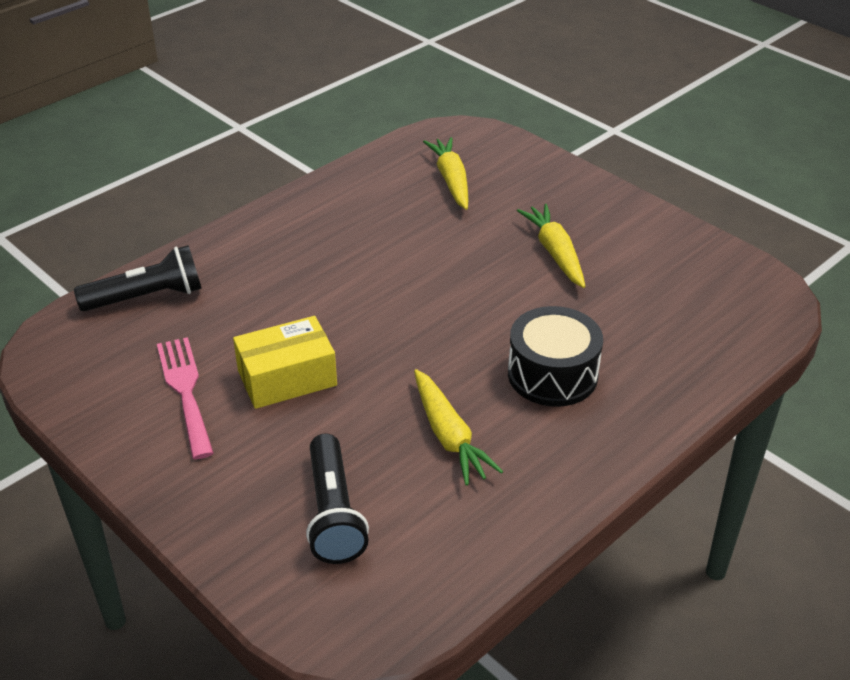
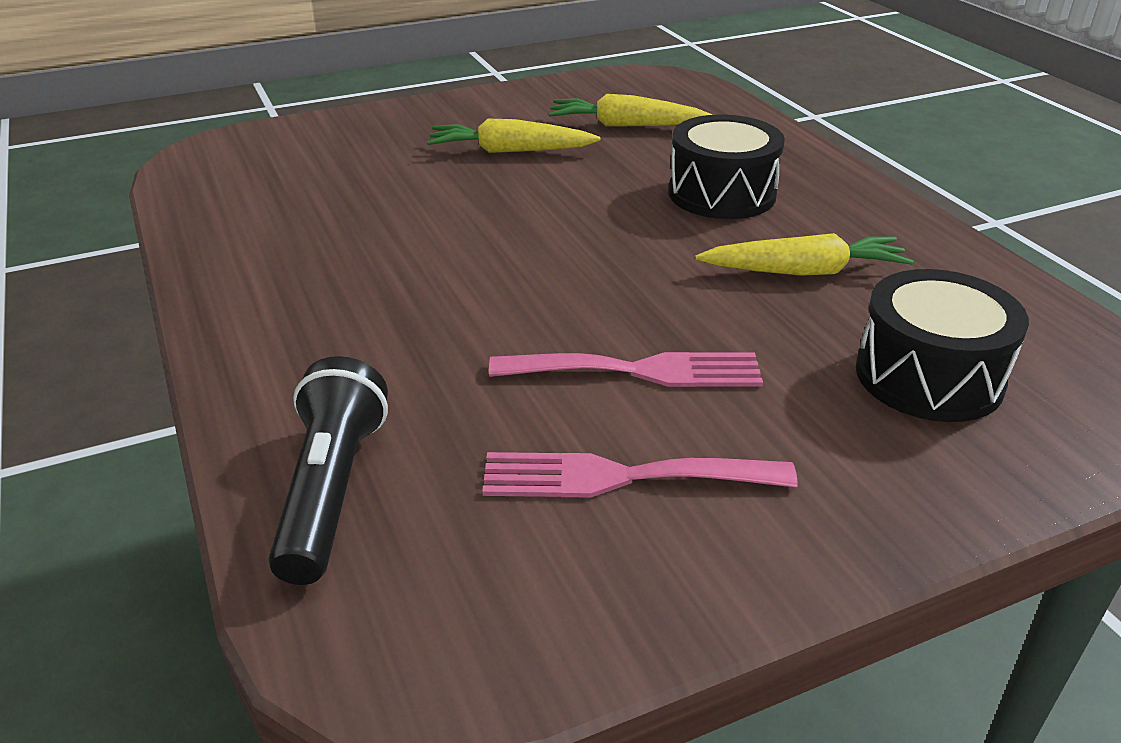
camera: 70 degrees left, 5 degrees down
yellow box [233,316,337,409] -> pink fork [489,352,763,387]
black flashlight [306,433,369,564] -> black drum [856,269,1029,422]
yellow carrot [423,137,468,210] -> yellow carrot moved to [548,94,713,127]

